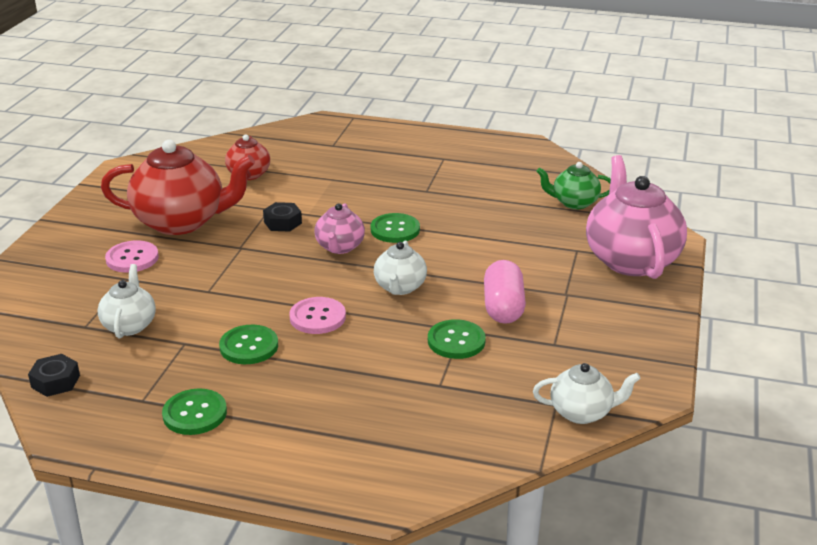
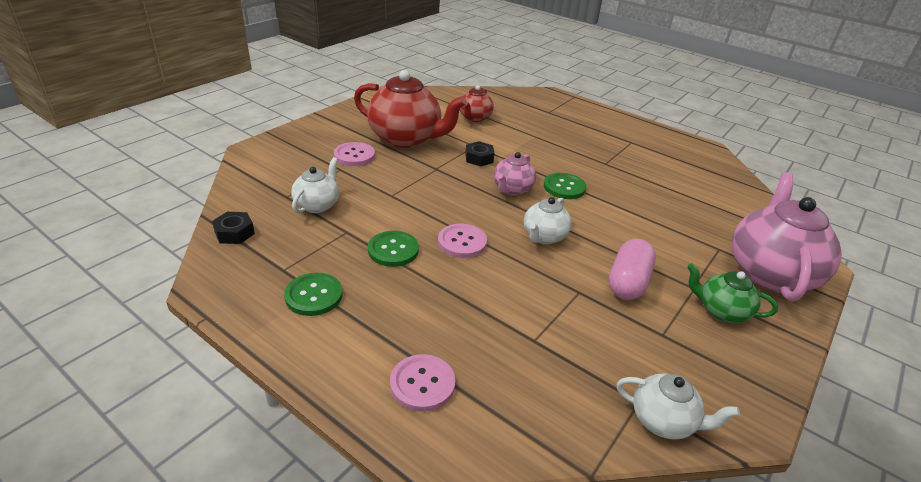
camera: 20 degrees right, 5 degrees up
green button [428,319,486,359] -> none
green teapot [536,162,611,209] -> green teapot moved to [687,263,778,323]
none -> pink button [390,354,455,412]

